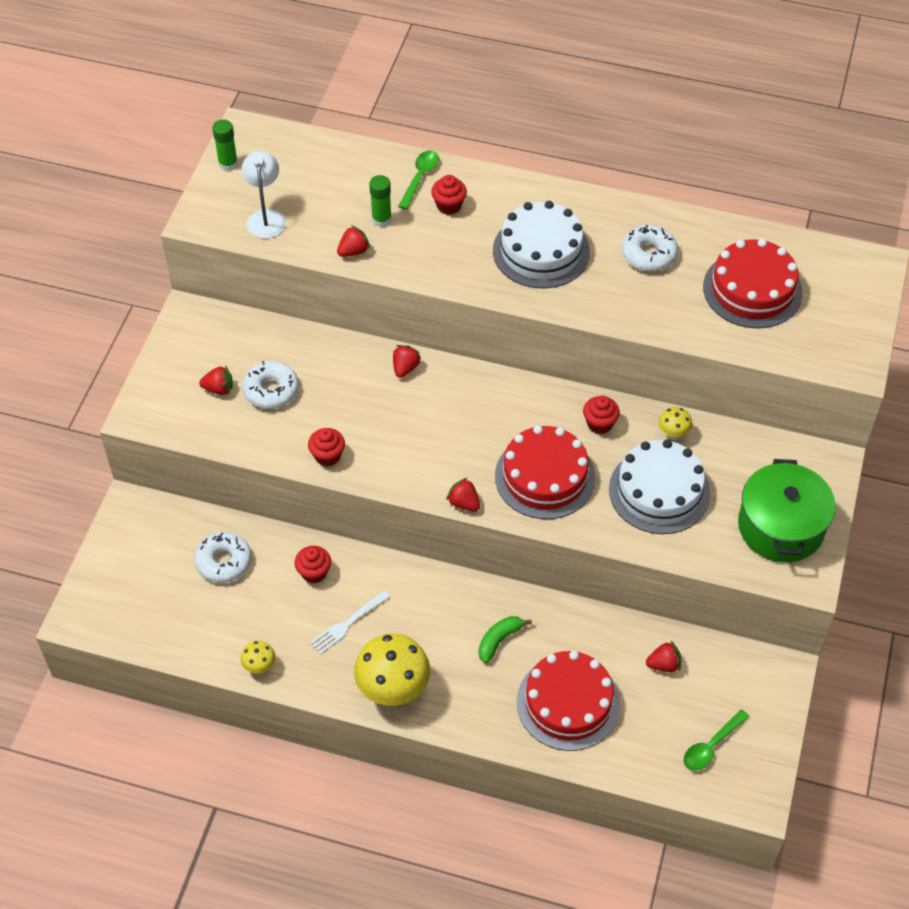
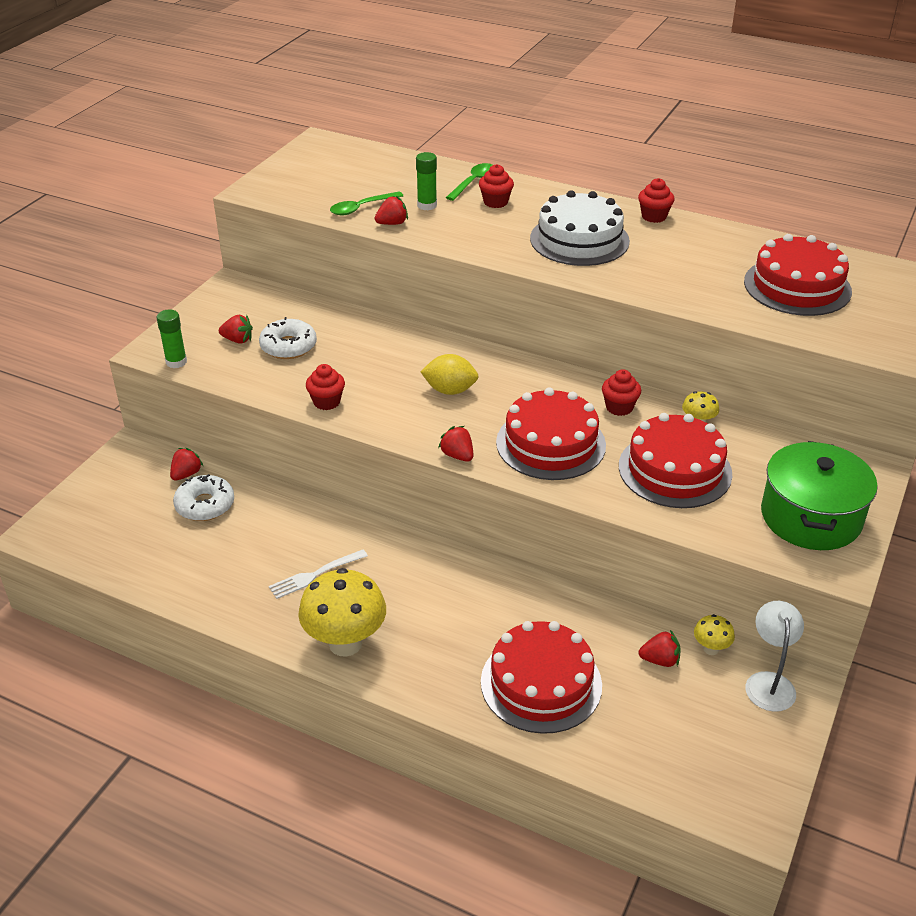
camera: 10 degrees right, 15 degrees down
green glue stick [212,119,238,171] -> green glue stick moved to [157,309,187,368]
yellow mushroom [241,641,275,673] -> yellow mushroom moved to [694,614,735,655]
white lamp [242,151,286,238] -> white lamp moved to [745,601,804,712]
red cupcake [295,546,331,584] -> red cupcake moved to [638,178,674,223]
red strawberry [393,345,421,378] -> red strawberry moved to [170,448,203,480]
green banana [478,616,532,663] -> none
white cake [609,439,710,534] -> red cake [619,413,732,508]
white donut [622,225,678,271] -> none
green spoon [683,709,749,771] -> green spoon moved to [330,192,403,216]
none -> yellow lemon [420,354,478,395]

